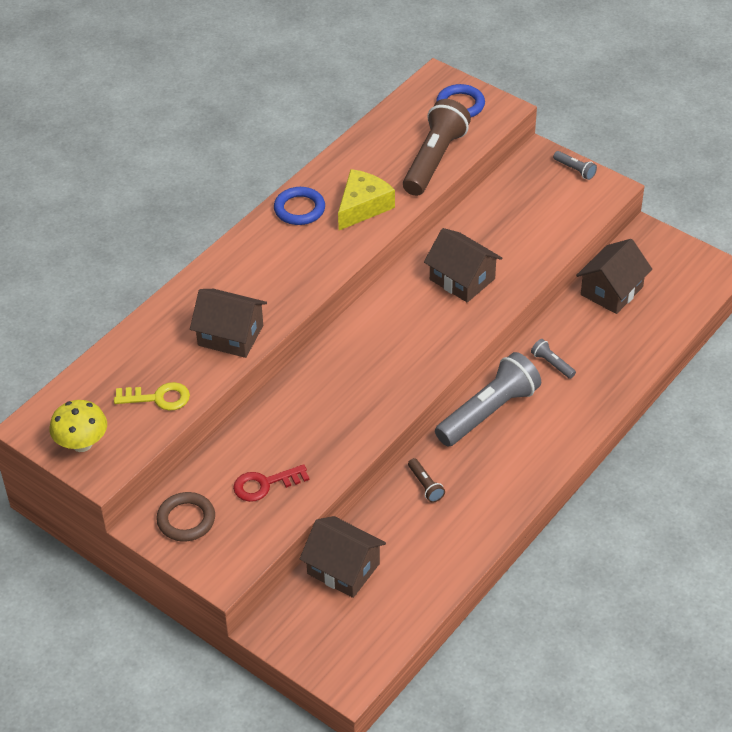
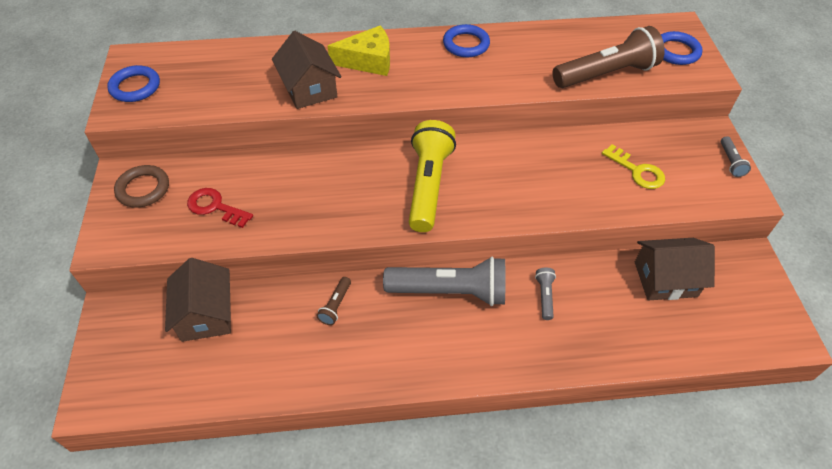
camera: 45 degrees right, 5 degrees up
yellow mushroom [50,400,107,452] -> blue ring [107,65,160,102]
yellow key [114,382,190,411] -> yellow key moved to [602,144,665,189]
yellow cheese [338,169,395,230] -> yellow cheese moved to [327,25,390,76]
brown house [424,228,502,302] -> none
none -> yellow flashlight [409,120,456,232]

